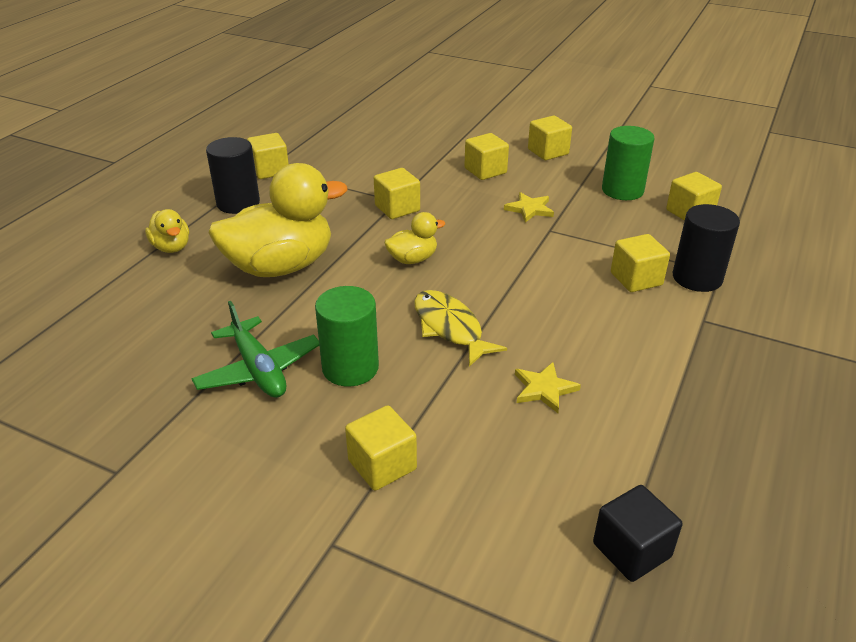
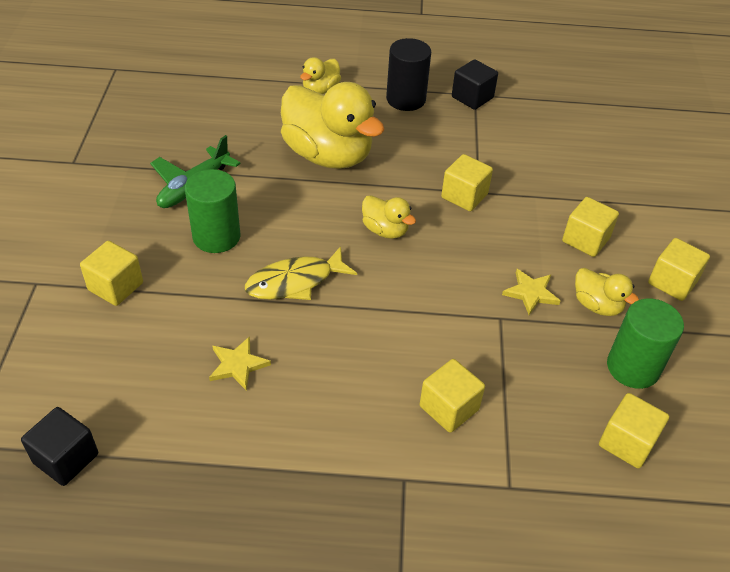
camera: 65 degrees right, 10 degrees up
yellow cube [247,133,289,179] -> black cube [452,59,498,110]
yellow fish [414,290,507,367] -> yellow fish turned 150 degrees counterclockwise [245,246,357,300]
black cylinder [672,204,740,292] -> none
none -> yellow duck [575,268,639,316]

